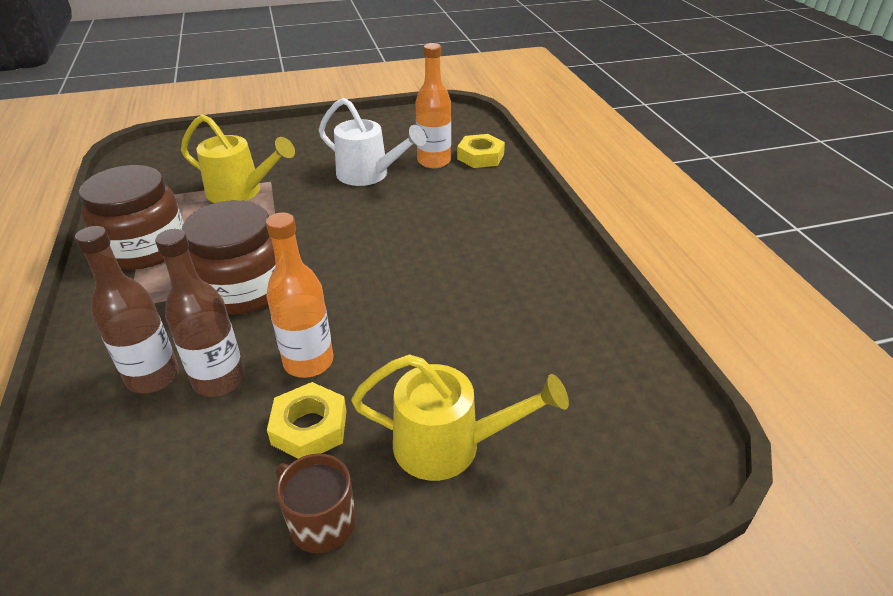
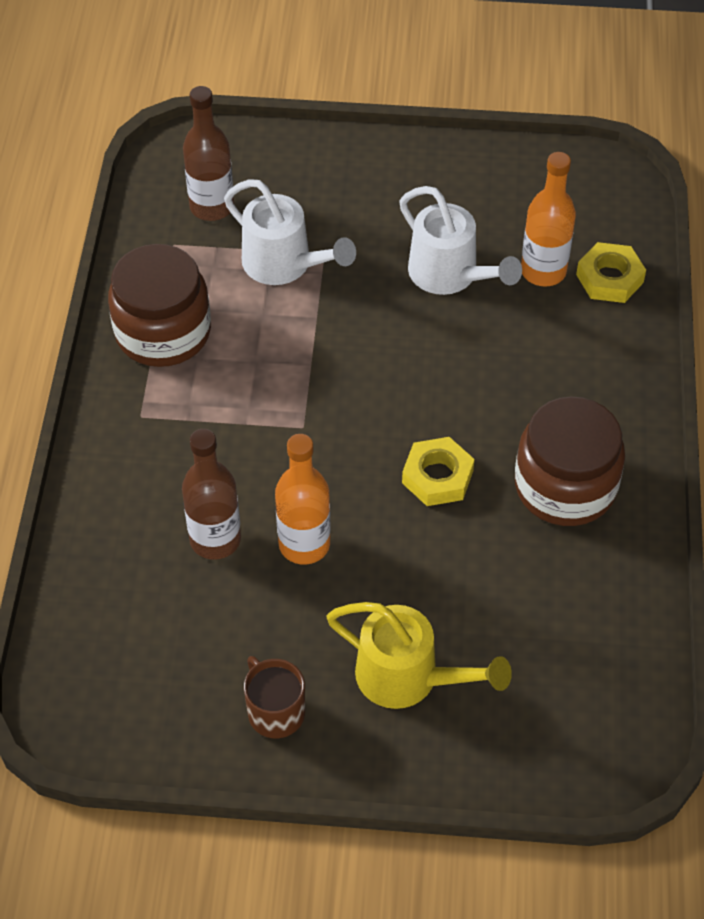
camera: 20 degrees right, 15 degrees up
brown bottle [75,226,179,393] -> brown bottle moved to [183,86,234,221]
yellow watering can [181,114,295,203] -> white watering can [224,179,356,285]
brown jar [182,200,276,315] -> brown jar moved to [515,396,625,526]
yellow nut [267,382,347,459] -> yellow nut moved to [402,437,475,506]

